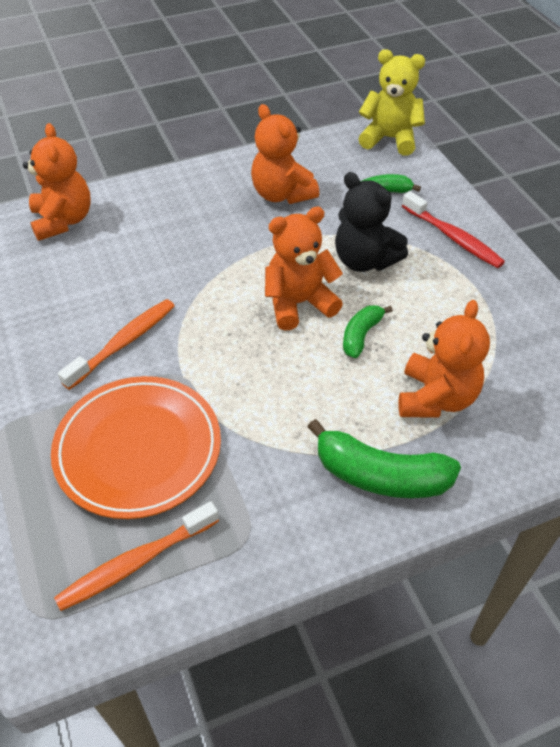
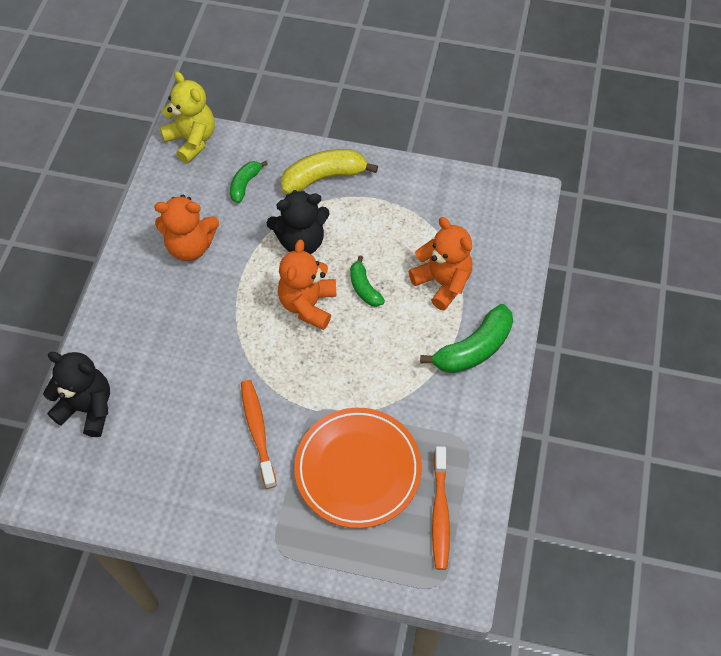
camera: 55 degrees left, 10 degrees up
orange teddy bear [23,123,91,241] -> black teddy bear [43,352,110,437]
yellow teddy bear [358,49,425,156] -> yellow teddy bear turned 90 degrees clockwise [160,71,215,163]
red toothbrush [402,191,505,268] -> yellow banana [281,149,378,194]

